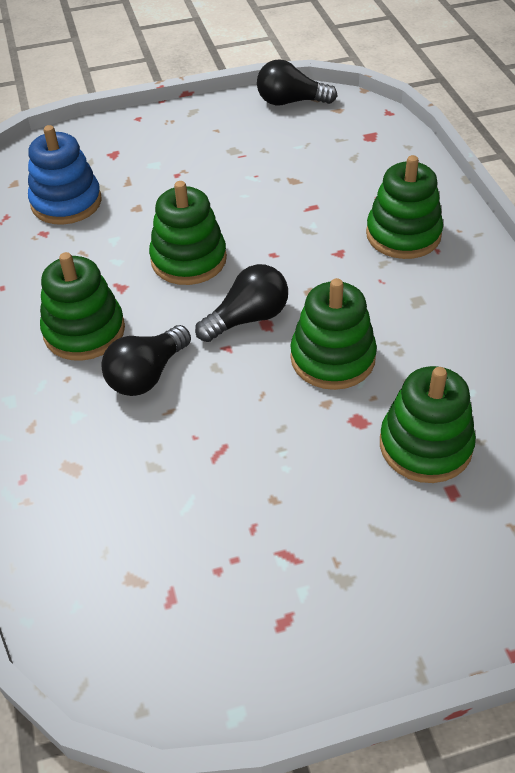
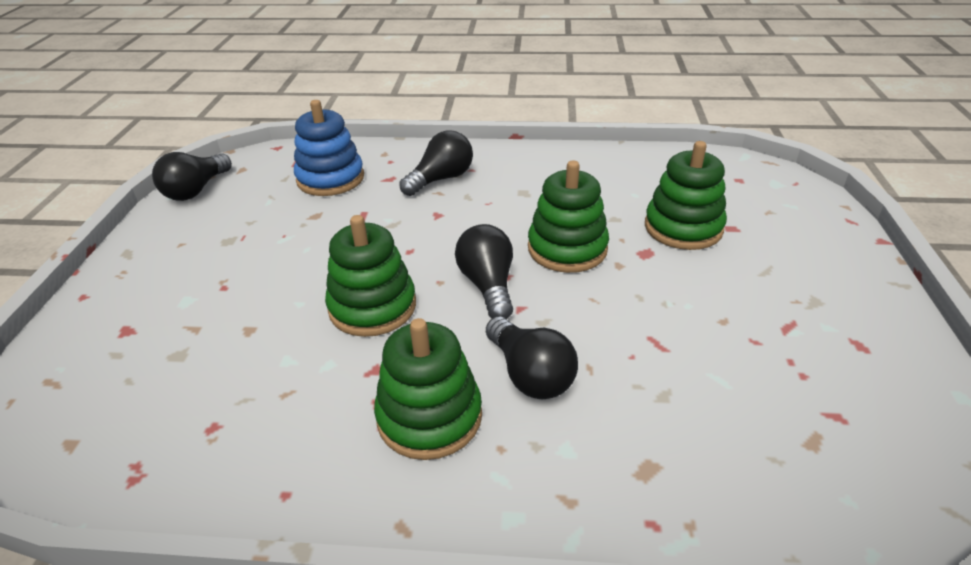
camera: 70 degrees left, 10 degrees down
blue stacking toy [28,125,102,225] -> blue stacking toy moved to [294,100,364,196]
green stacking toy [366,155,443,259] -> black light bulb [399,130,473,196]

